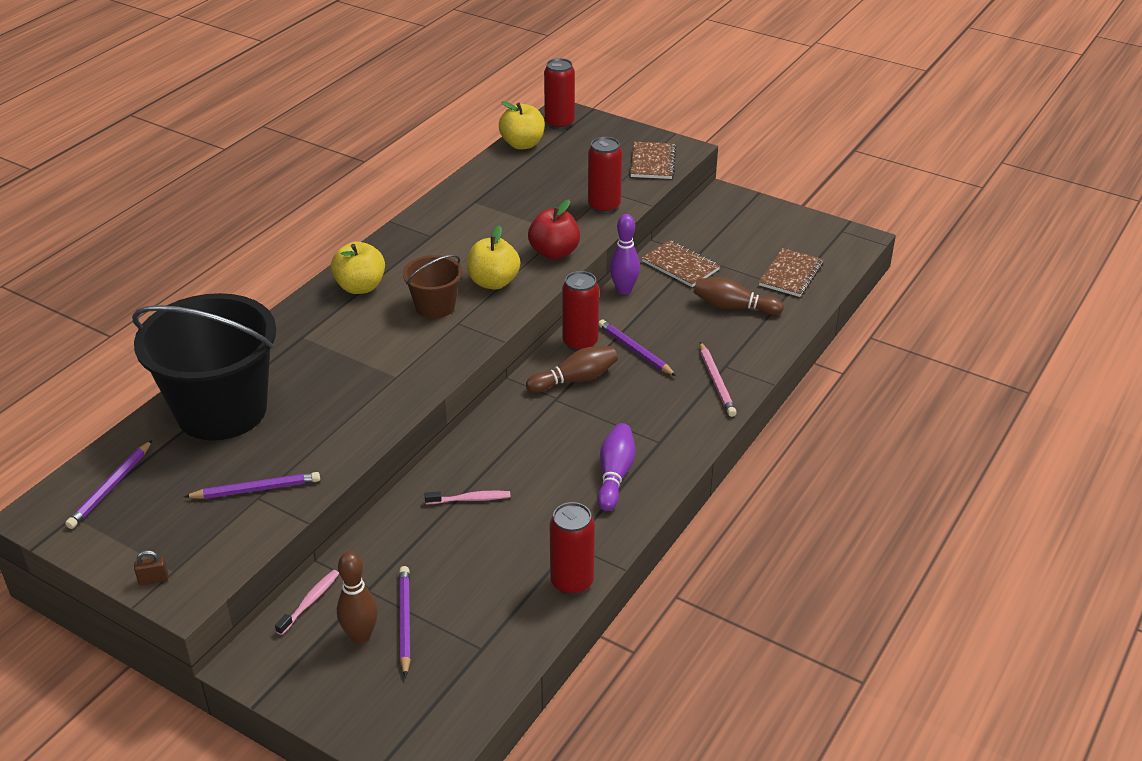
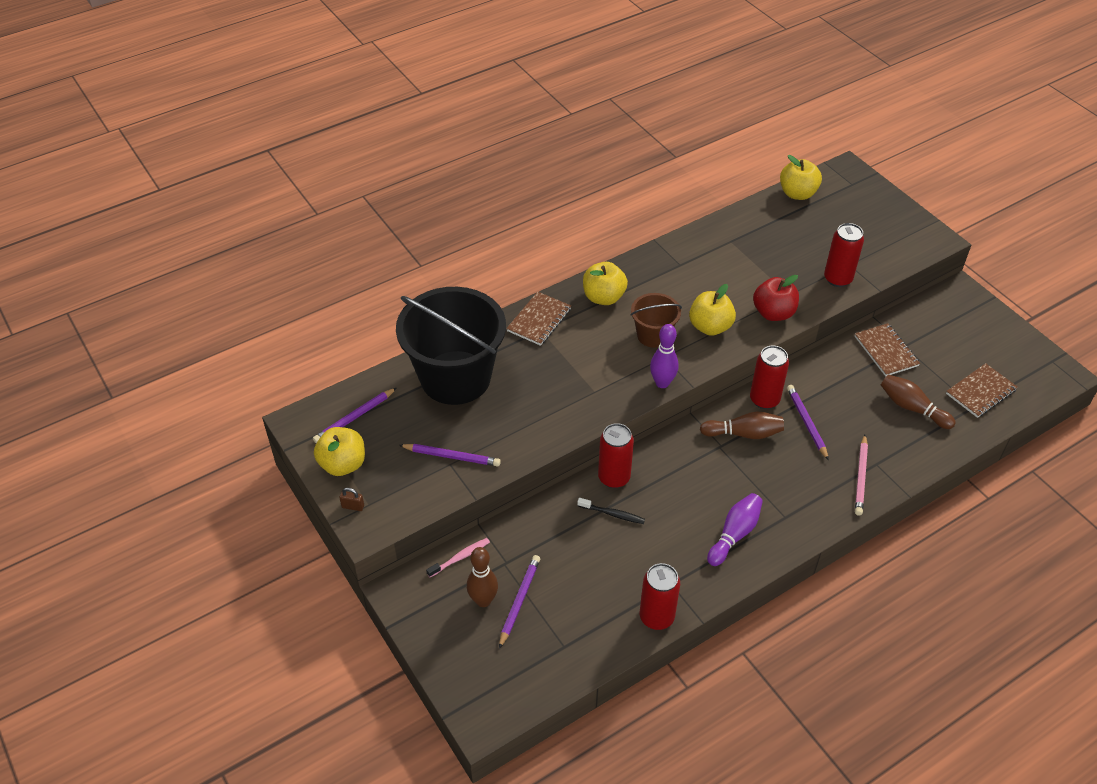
camera: 25 degrees right, 10 degrees up
pink toothbrush [425,491,510,504] -> black toothbrush [577,498,645,524]
red can [544,58,575,130] -> red can moved to [598,423,634,488]
purple bowling pin [610,214,640,295] -> purple bowling pin moved to [650,324,679,388]
brown notebook [630,142,676,179] -> brown notebook moved to [506,292,571,346]
none -> yellow apple [314,427,365,476]

